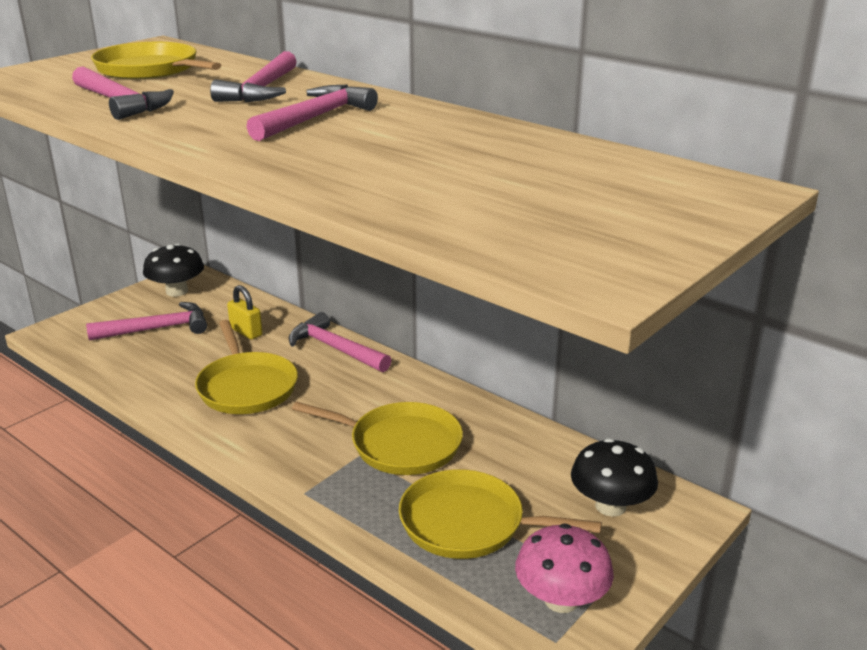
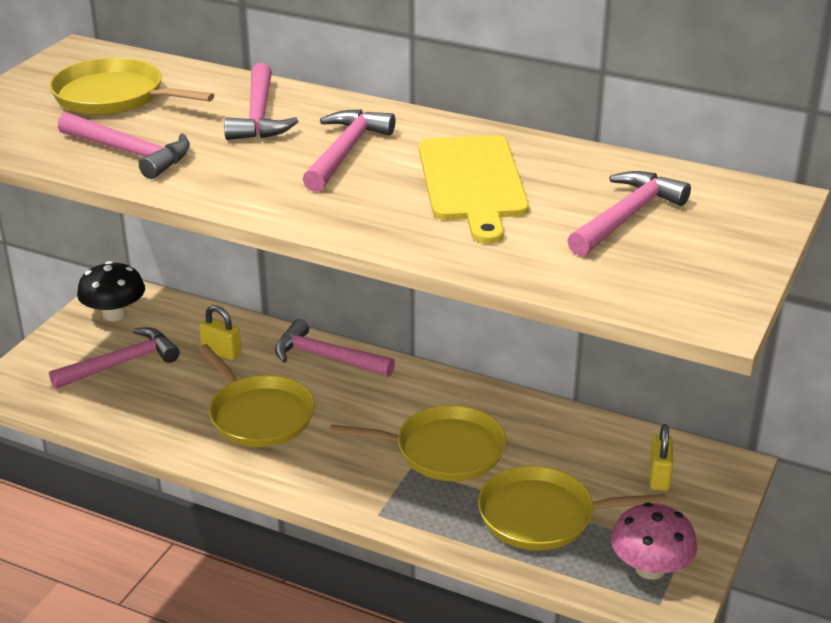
camera: 15 degrees left, 5 degrees up
black mushroom [571,438,658,517] -> yellow padlock [650,424,673,491]
none -> yellow cutting board [419,135,529,244]
none -> pink hammer [567,171,691,256]

